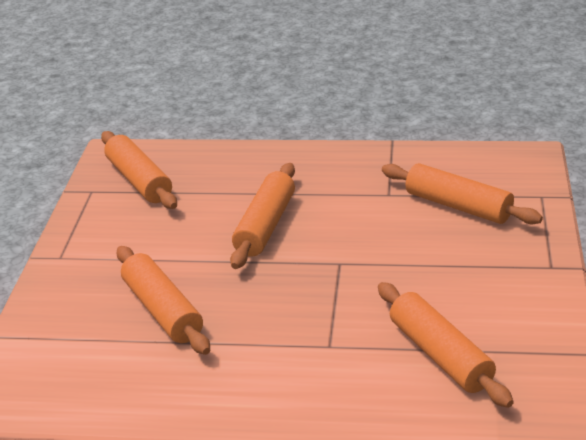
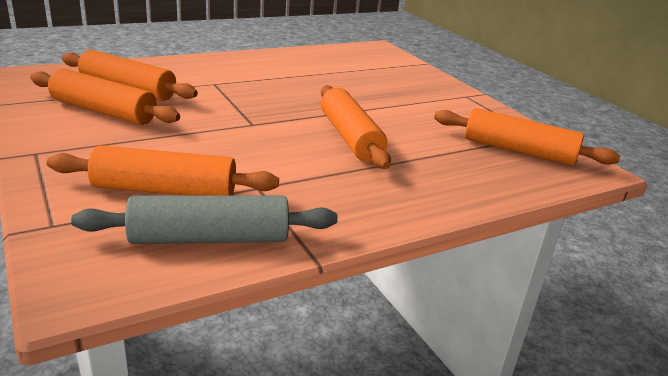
camera: 140 degrees right, 5 degrees down
orange rolling pin [117,246,210,355] -> orange rolling pin moved to [30,69,180,125]
none -> grey rolling pin [71,195,338,244]

